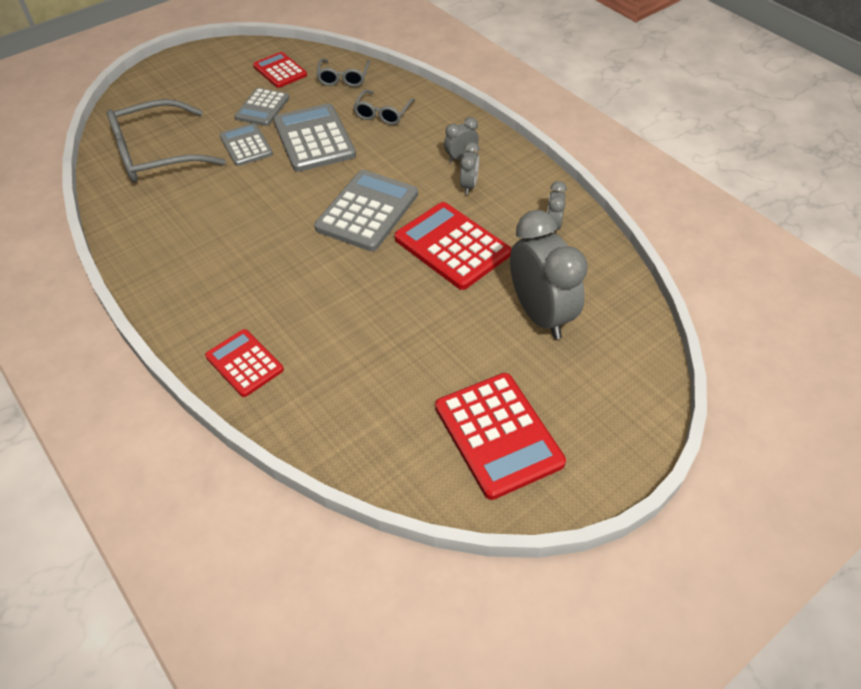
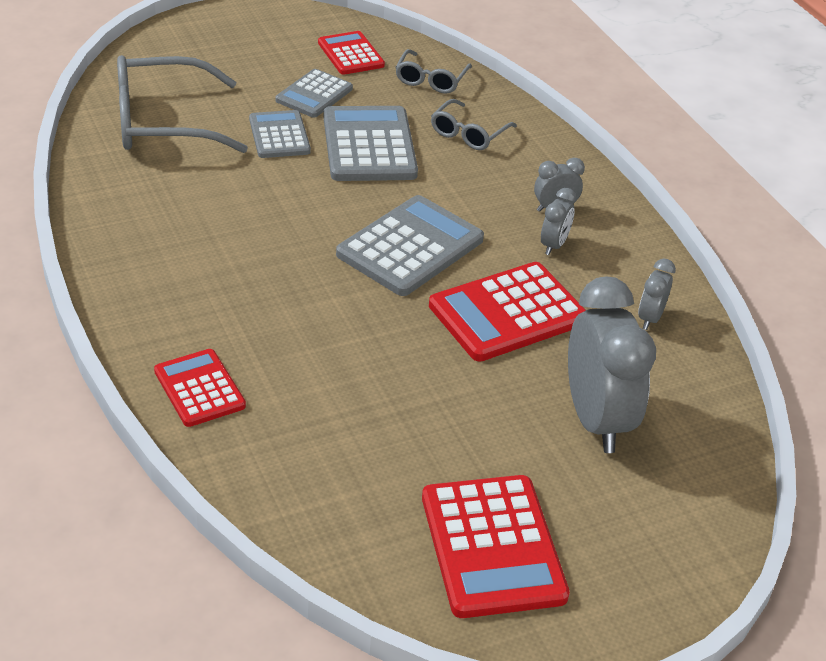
camera: 10 degrees right, 10 degrees down
red calculator [394,202,512,290] -> red calculator turned 90 degrees counterclockwise [429,262,586,362]

